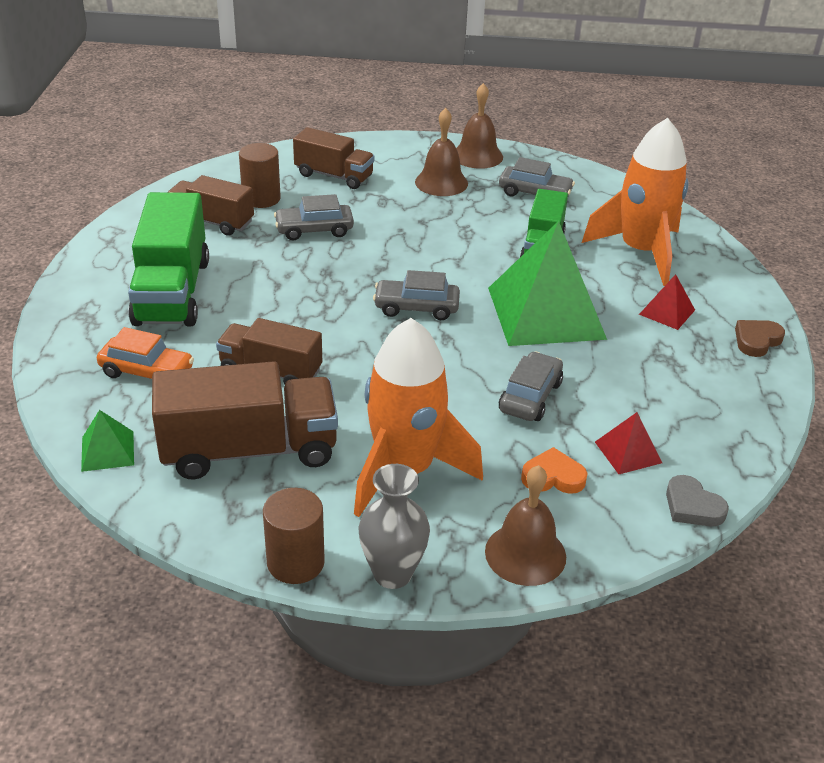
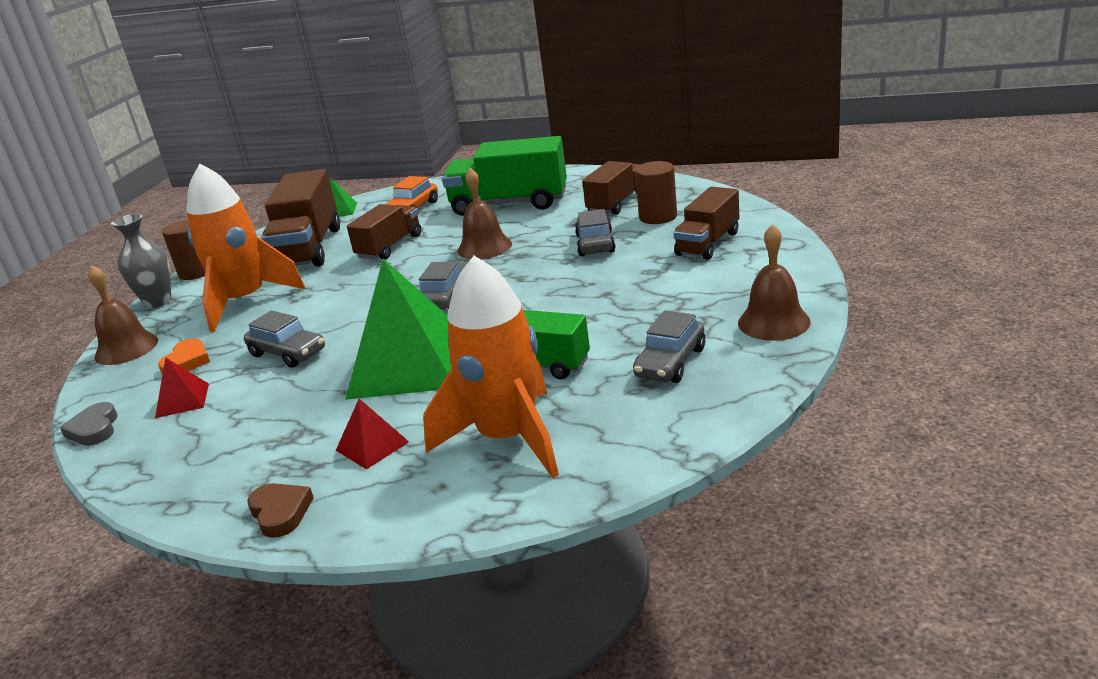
camera: 105 degrees right, 10 degrees down
brown bell [415,108,468,196] -> brown bell moved to [457,168,512,259]
grey heart [666,475,729,526] -> grey heart turned 75 degrees counterclockwise [60,402,118,446]

